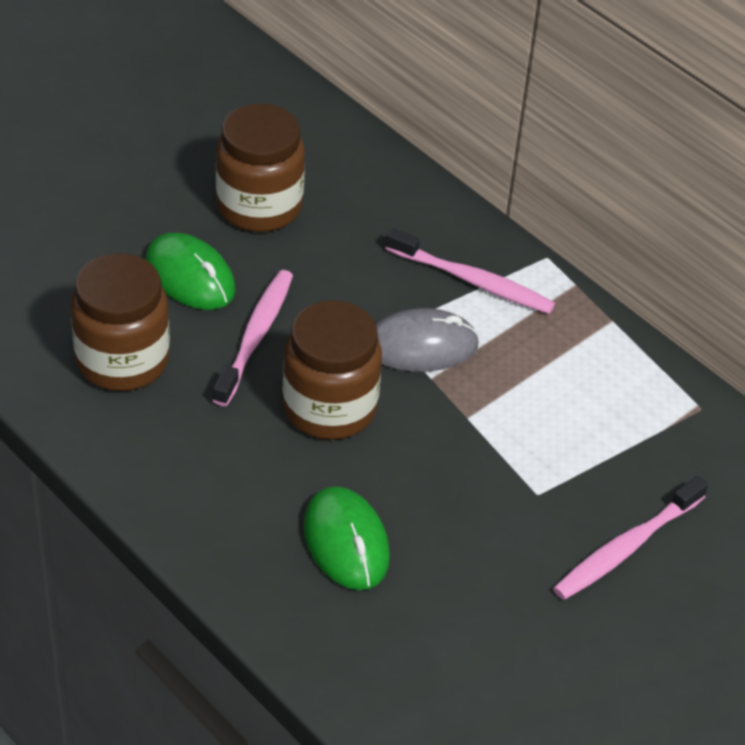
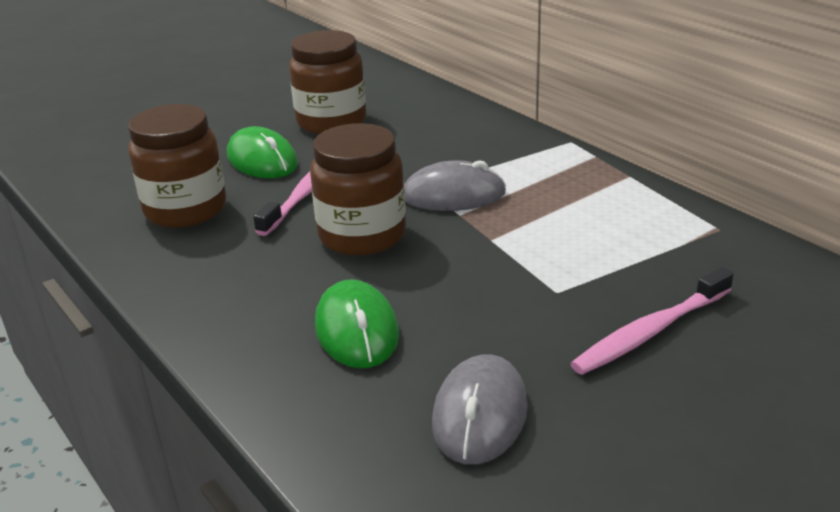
camera: 10 degrees right, 15 degrees down
pink toothbrush [385,228,555,314] -> none
none -> grey mouse [432,355,528,465]

